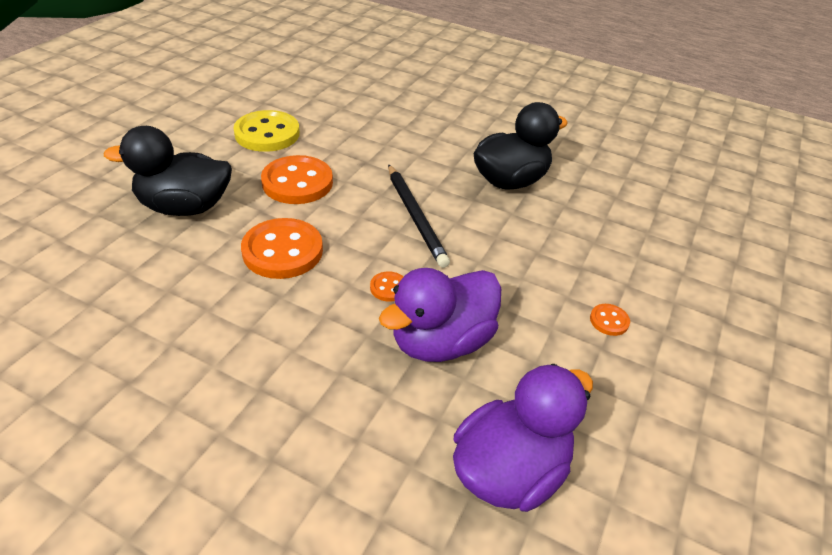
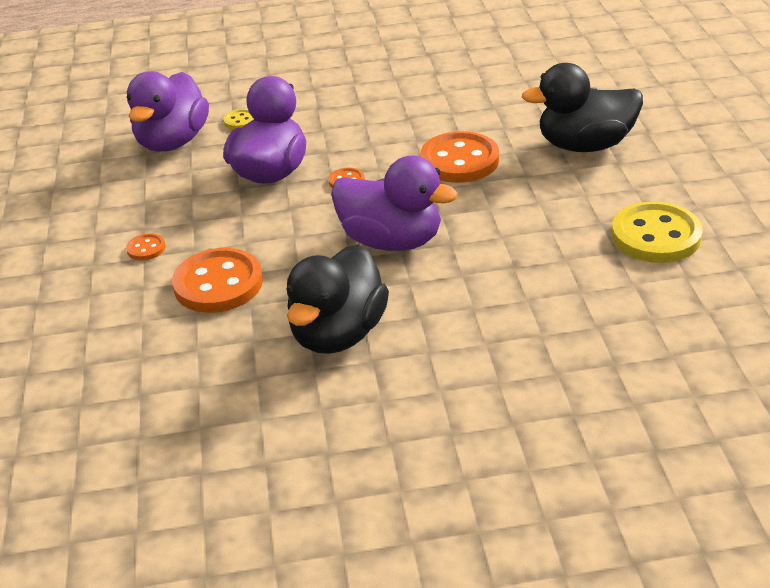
camera: 150 degrees right, 5 degrees down
black duck [104,126,232,216] -> black duck turned 150 degrees counterclockwise [522,63,643,152]
orange button [261,155,333,204] -> orange button moved to [172,248,263,313]
black pencil [388,164,450,268] -> purple duck [331,155,458,251]
none -> yellow button [223,109,254,130]

